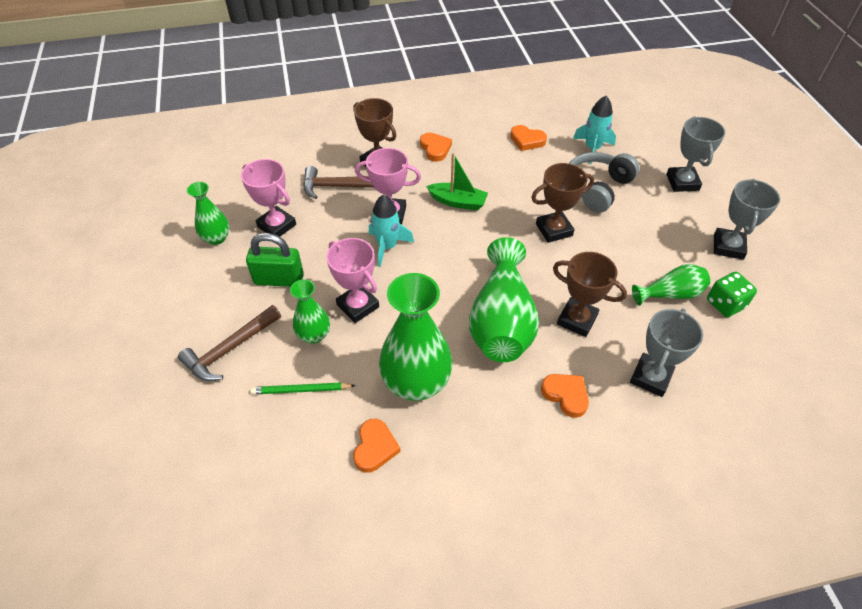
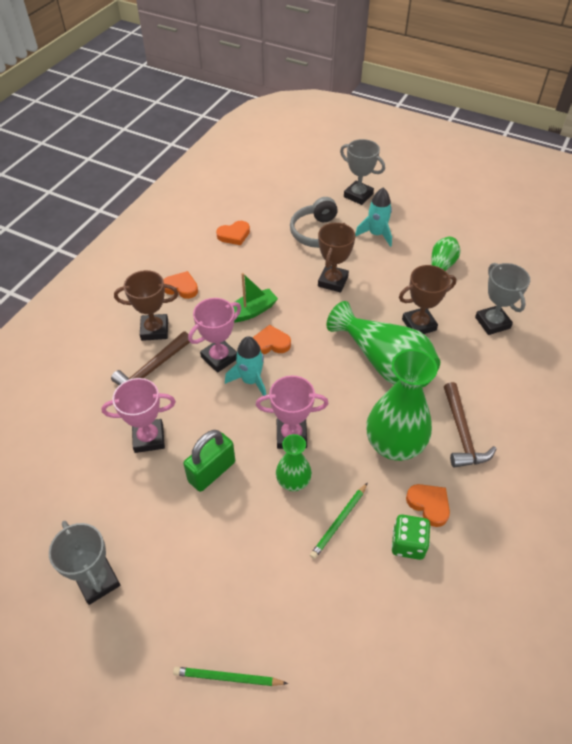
camera: 50 degrees left, 0 degrees up
brown hammer [178,305,281,381] -> brown hammer moved to [444,382,496,468]
green vase [187,182,230,245] -> none
orange heart [541,374,589,418] -> orange heart moved to [253,325,291,354]
turquoise rocket [573,96,616,164] -> turquoise rocket moved to [355,188,392,247]
green dice [707,272,757,317] -> green dice moved to [391,514,430,560]
grey trophy [714,179,780,260] -> grey trophy moved to [49,521,120,605]
none -> green pencil [173,667,288,686]

